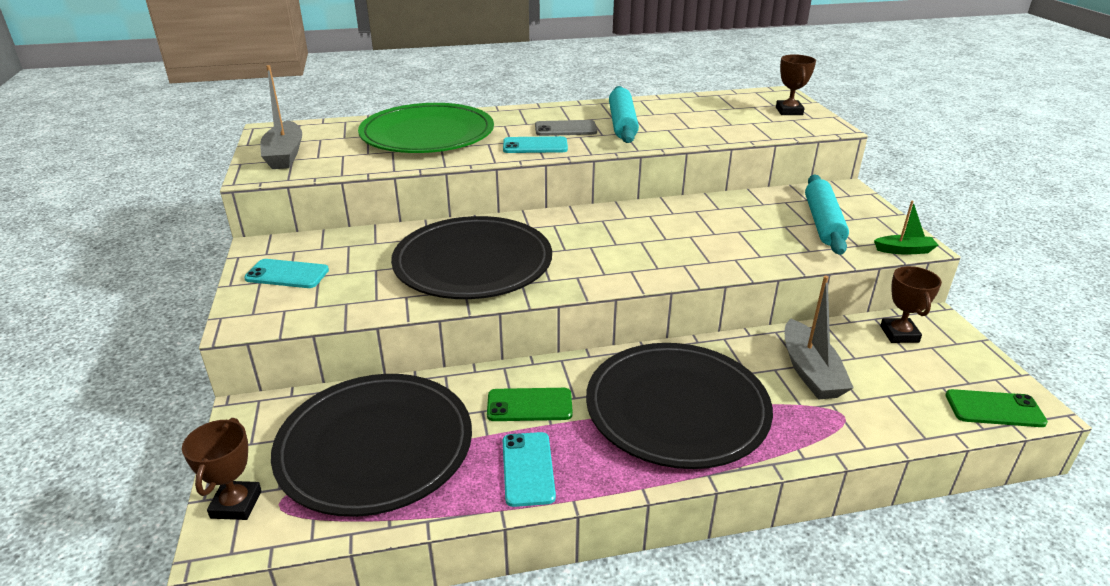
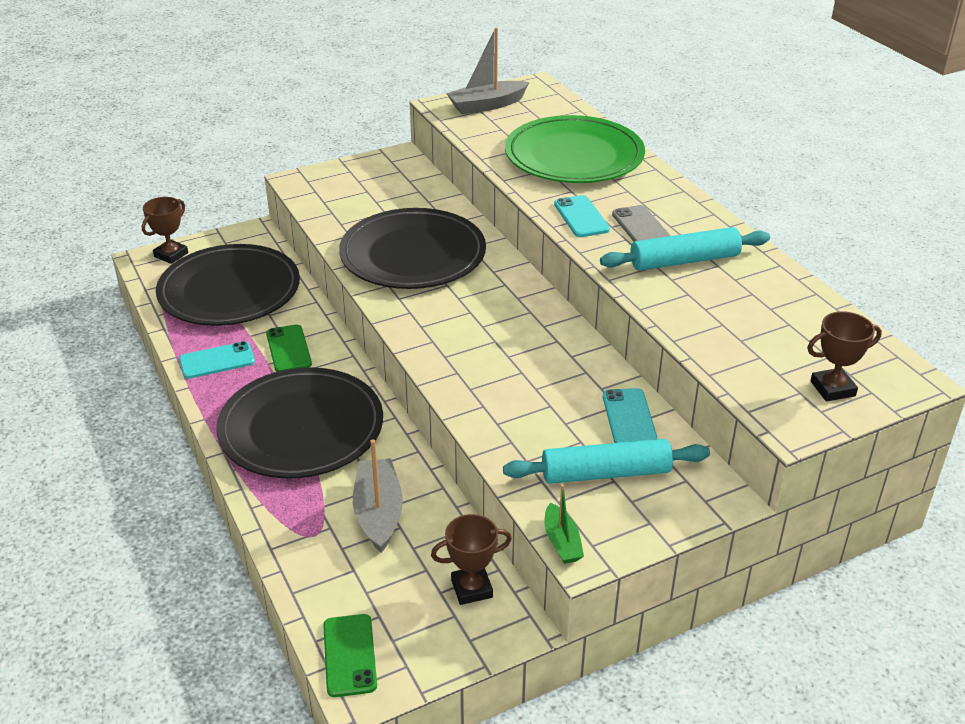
camera: 75 degrees right, 5 degrees up
brown trophy [182,418,262,520] -> brown trophy turned 45 degrees counterclockwise [142,197,188,264]
turquoise phone [244,259,329,288] -> turquoise phone moved to [603,388,657,443]
grey boat [785,276,854,399] -> grey boat turned 105 degrees clockwise [353,439,403,553]

